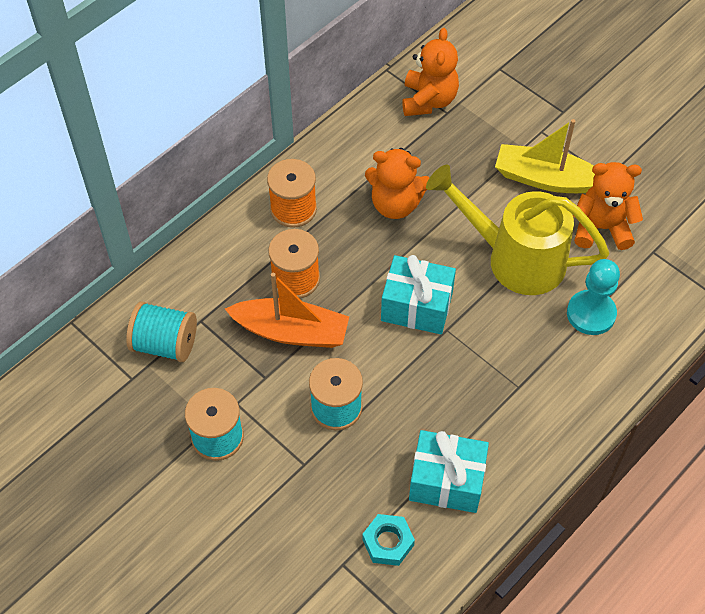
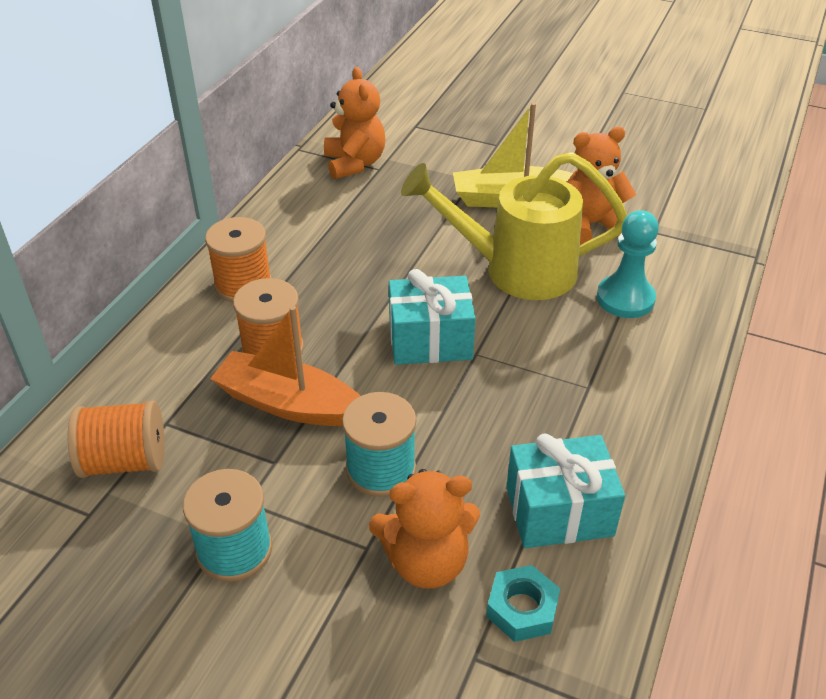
camera: 20 degrees left, 15 degrees down
turquoise spool [126,301,197,362] -> orange spool [68,401,165,478]
orange boat [225,273,349,348] -> orange boat turned 150 degrees counterclockwise [210,306,360,426]
orange teddy bear [365,148,430,219] -> orange teddy bear moved to [369,469,480,588]

